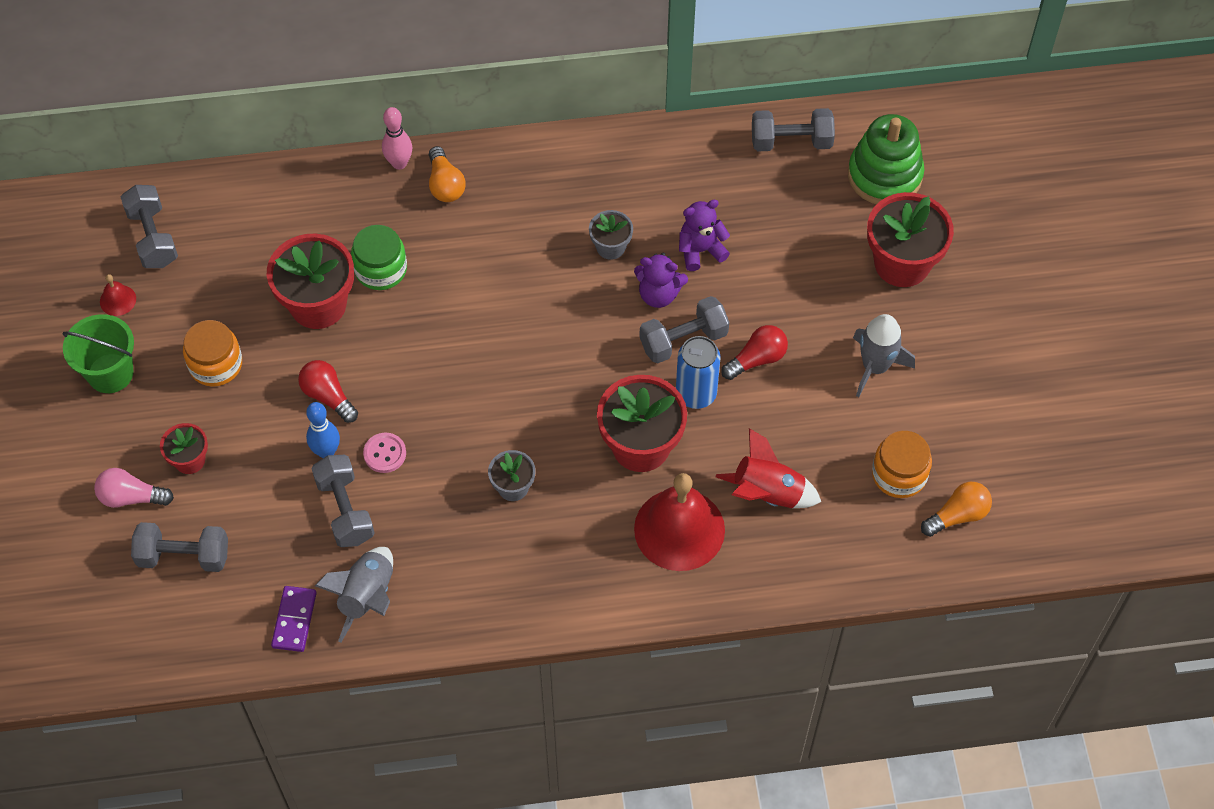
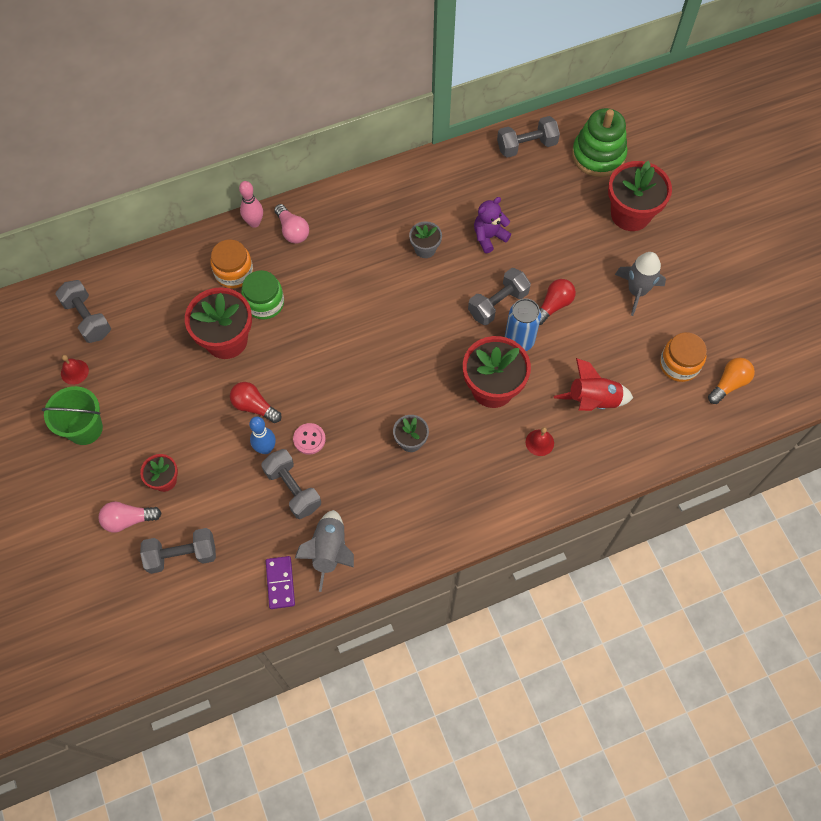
camera: 15 degrees left, 5 degrees up
orange jar [183,320,242,387] -> orange jar moved to [210,240,253,288]
orange light bulb [429,146,466,202] -> pink light bulb [274,204,309,243]
purple teddy bear [634,252,688,308] -> none
red bell [634,473,725,571] -> red bell [526,427,554,456], size x0.42

